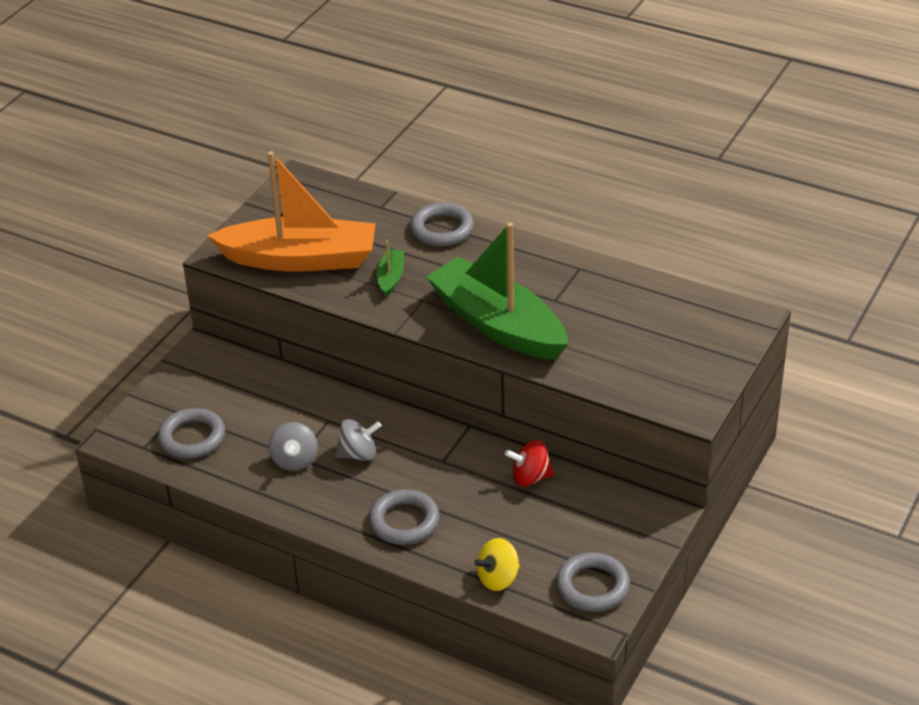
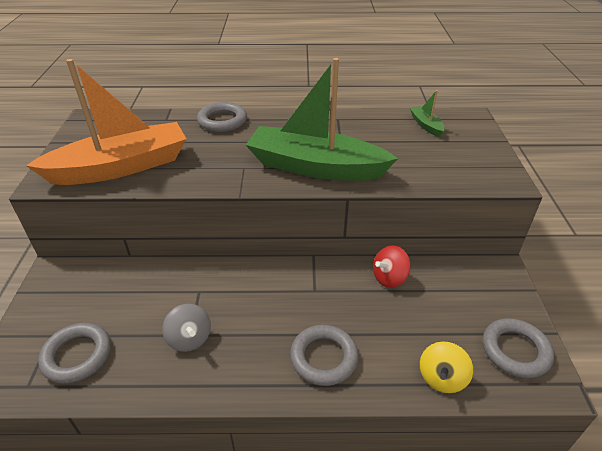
camera: 30 degrees left, 0 degrees up
grey spinning top [335,419,381,461] -> none
green boat [376,240,404,297] -> green boat moved to [410,90,445,137]

